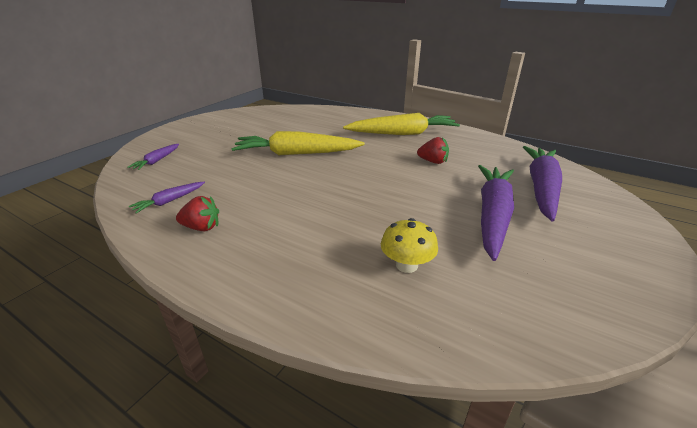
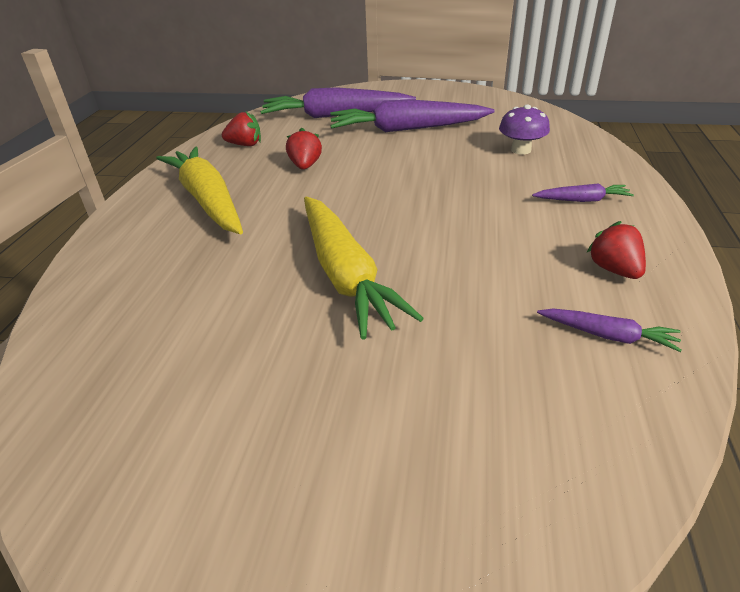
camera: 110 degrees left, 5 degrees up
purple carrot [127,144,179,170] -> purple carrot moved to [532,183,634,202]
yellow mushroom [381,218,438,273] -> purple mushroom [499,104,550,154]
none -> red strawberry [222,112,261,146]

